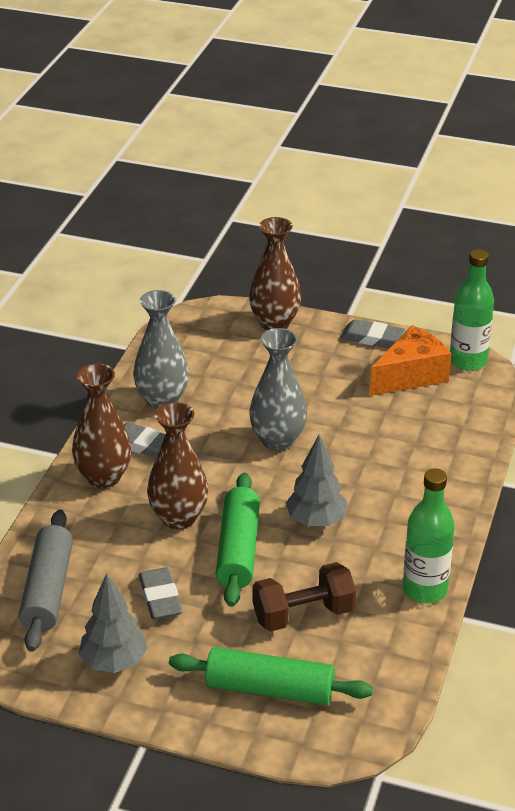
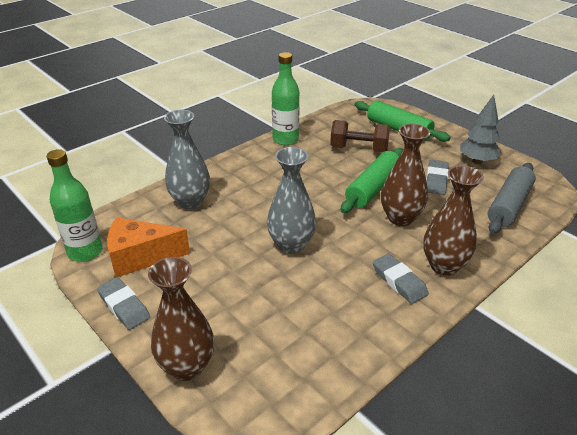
camera: 150 degrees left, 0 degrees up
grey vase [133,290,189,409] -> grey vase moved to [164,110,210,209]
grey tree [286,435,347,526] -> none

